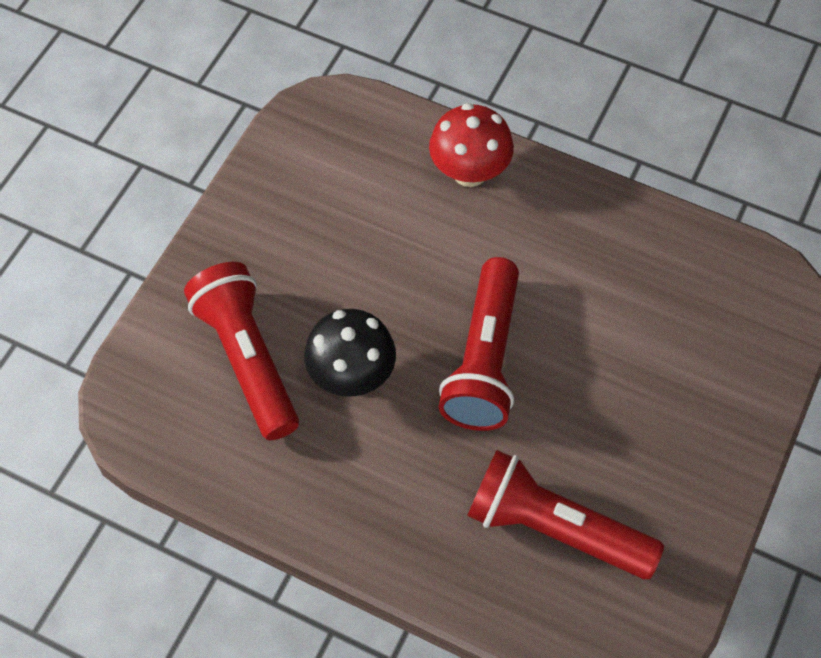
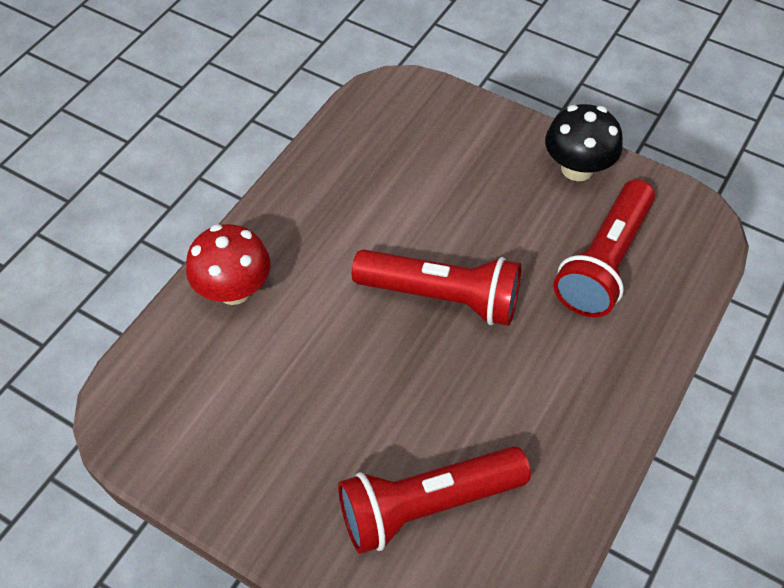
camera: 85 degrees left, 5 degrees down
black mushroom [304,309,396,396] -> black mushroom moved to [545,104,623,181]

